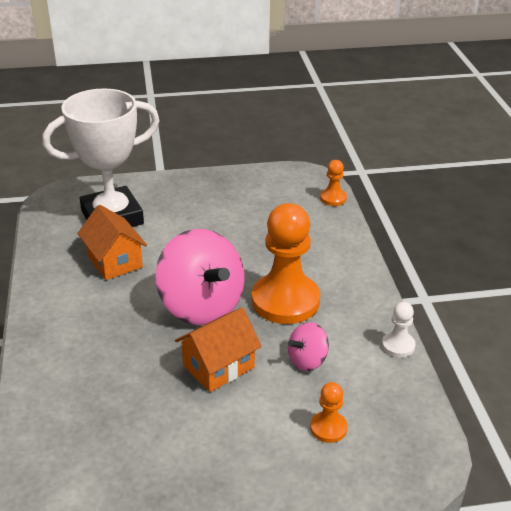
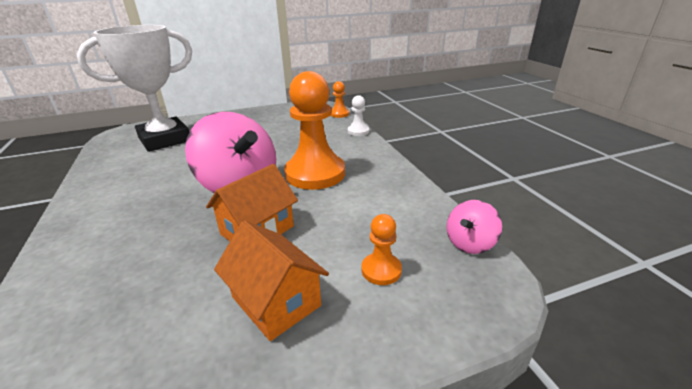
camera: 10 degrees left, 5 degrees down
orange house [77,205,147,280] -> orange house moved to [214,220,329,341]
pink spinning top [288,322,329,371] -> pink spinning top moved to [446,200,502,254]
white pawn [382,302,416,357] -> white pawn moved to [348,95,369,136]

